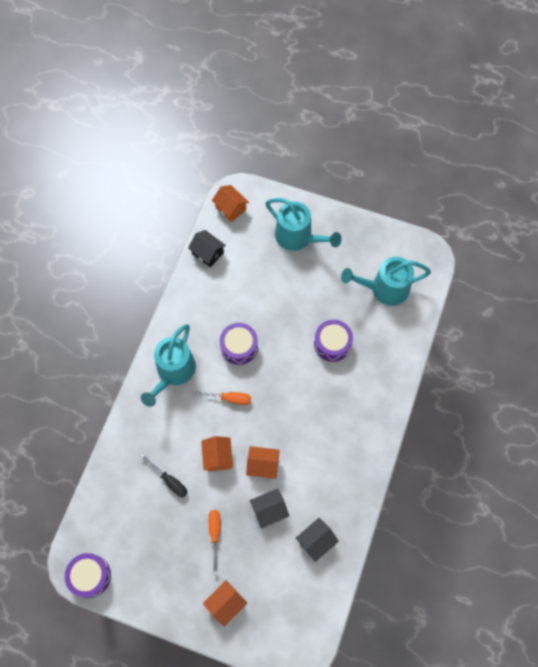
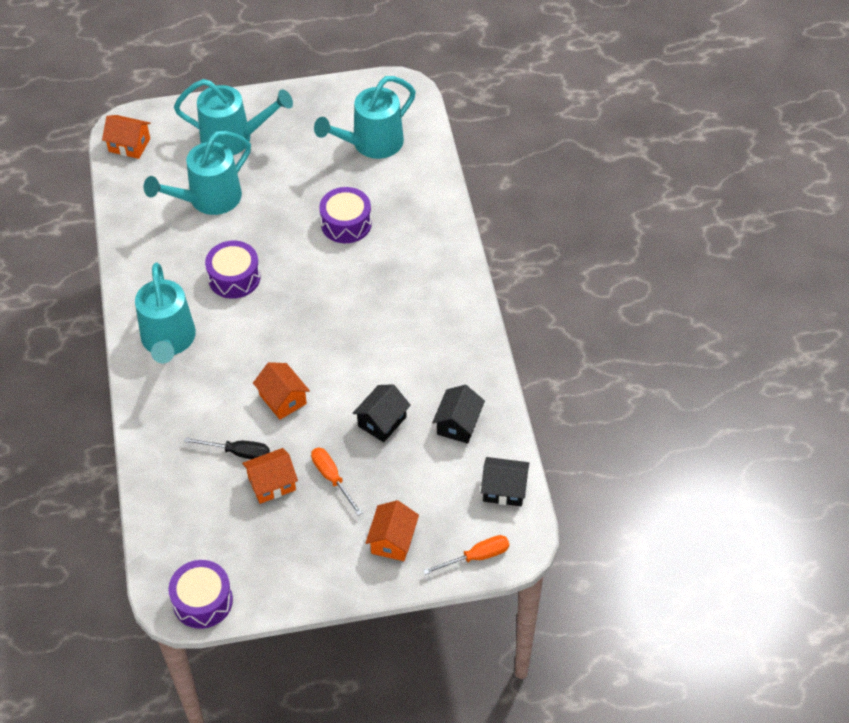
camera: 30 degrees left, 15 degrees down
black house [188,230,226,267] -> black house moved to [481,457,529,506]
orange screwdriver [192,390,251,405] -> orange screwdriver moved to [423,535,509,575]
orange house [246,446,280,479] -> orange house moved to [242,448,298,504]
none -> turquoise watering can [144,131,251,215]

